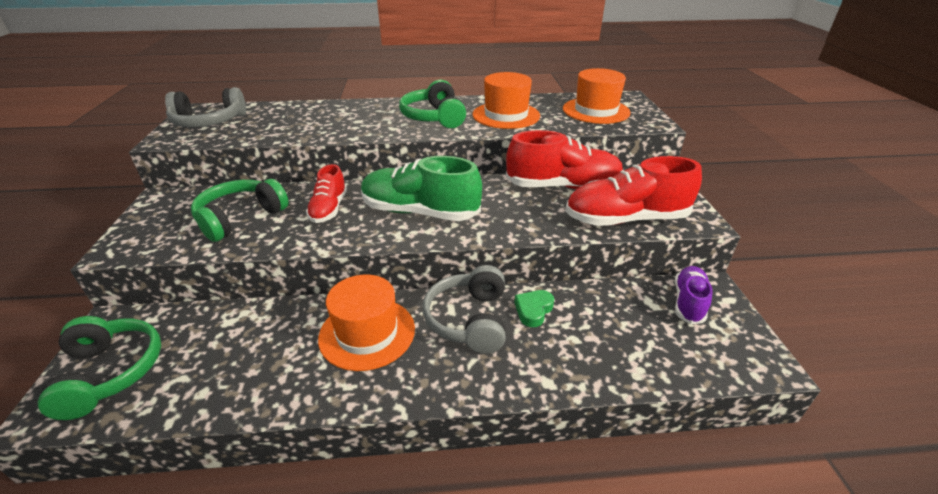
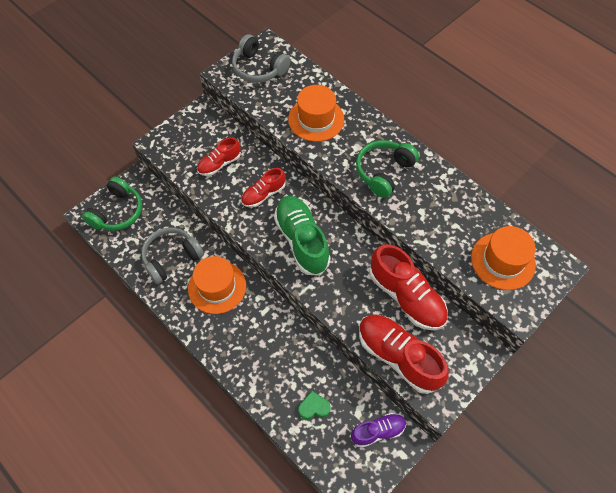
camera: 50 degrees right, 25 degrees up
green headphones [191,179,289,242] -> red shoe [197,137,241,176]
grey headphones [423,265,506,354] -> grey headphones moved to [141,228,204,284]
orange hat [472,72,540,129] -> orange hat moved to [288,85,344,142]
green heart [514,290,554,327] -> green heart moved to [298,391,330,420]

